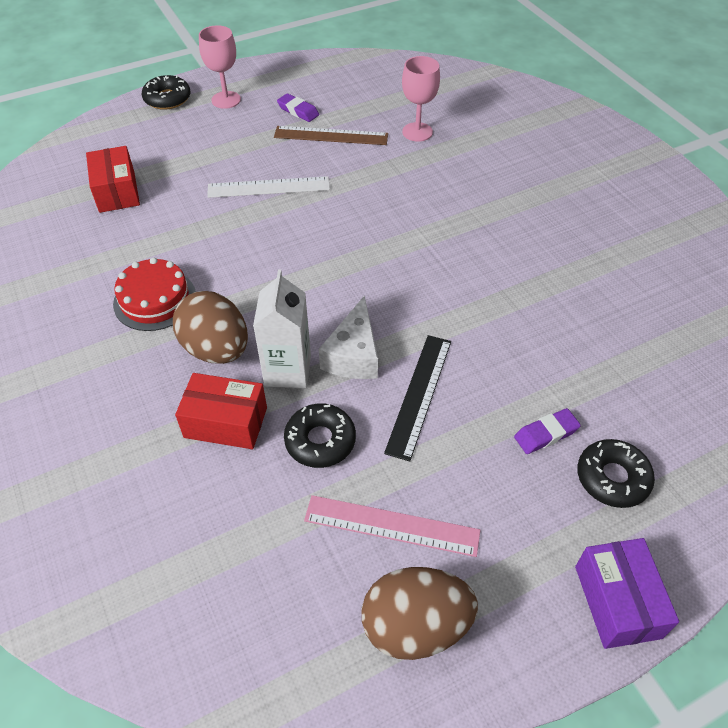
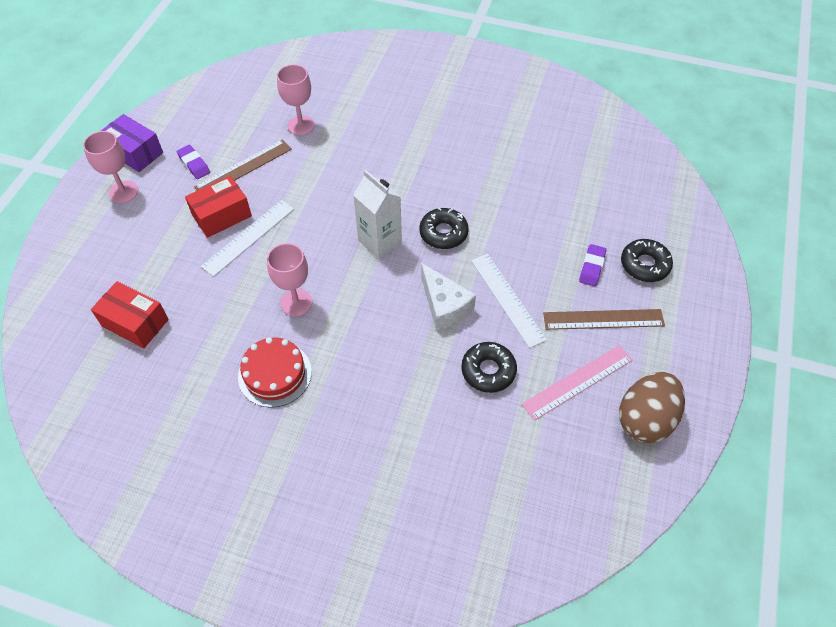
camera: 45 degrees left, 5 degrees up
black donut [142,75,190,110] -> black donut moved to [419,207,469,249]
brown egg [173,291,248,364] -> none
red box [175,373,267,449] -> red box moved to [185,176,252,238]
white carton [253,269,311,388] -> white carton moved to [353,170,402,259]
purple eraser [277,93,319,122] -> purple eraser turned 60 degrees clockwise [177,145,210,179]
black ruler [384,335,451,461] -> white ruler [471,254,547,348]
purple box [575,538,679,649] -> purple box moved to [101,114,163,172]
none -> pink goblet [267,243,312,316]
none -> brown ruler [543,309,665,330]

